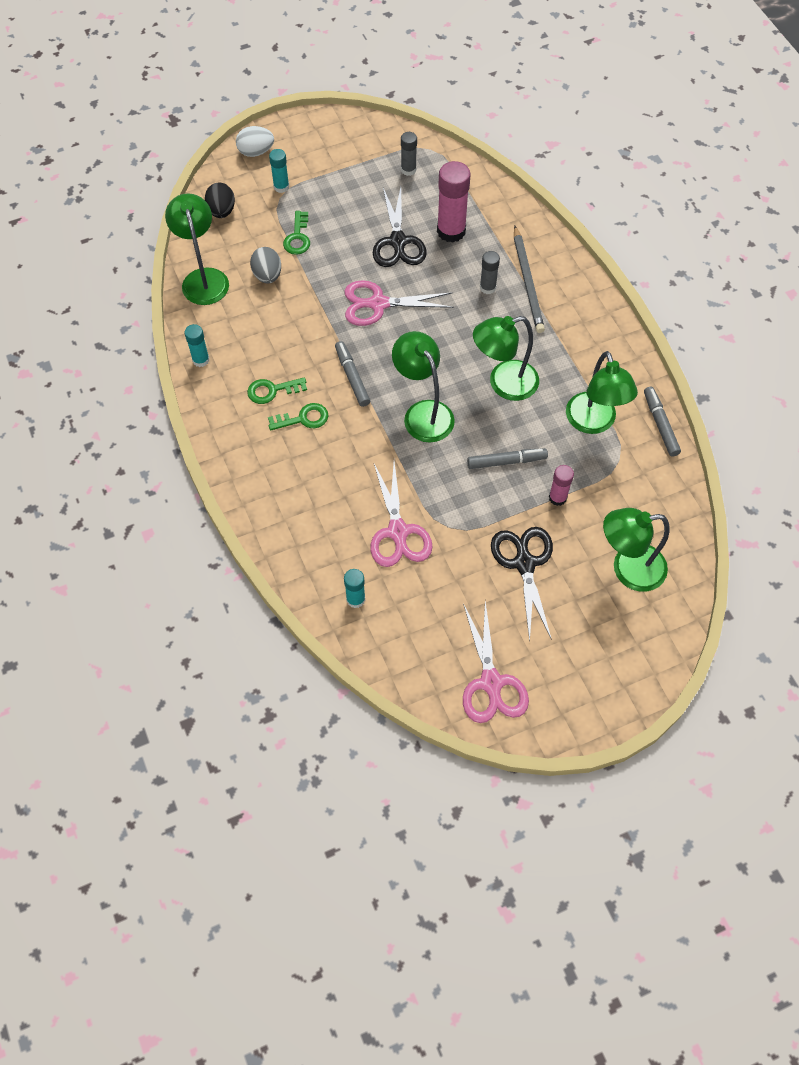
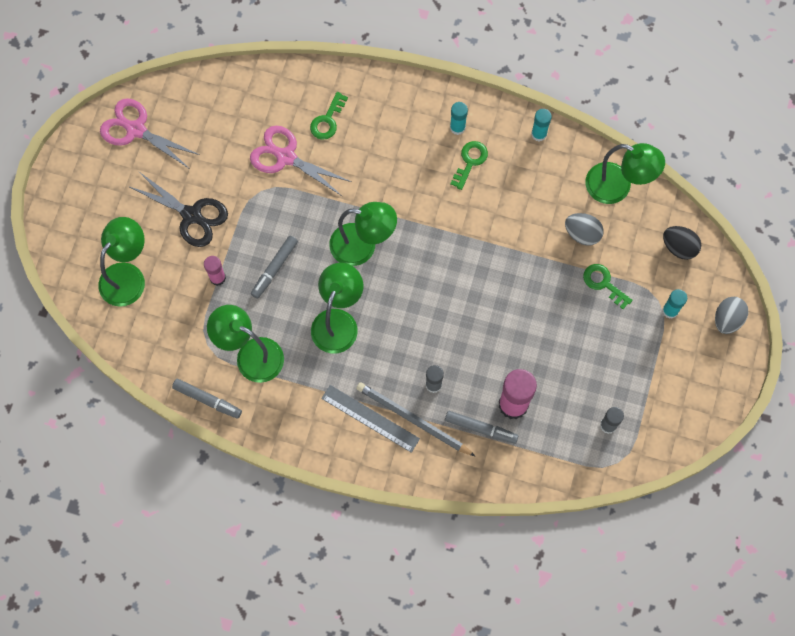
camera: 130 degrees right, 10 degrees up
white egg [236,126,274,157] -> grey egg [715,297,748,334]
green key [268,403,328,431] -> green key moved to [310,92,348,140]
grey marker [335,341,370,407] -> grey marker moved to [445,411,518,444]
turquoise glue stick [344,569,365,608] -> turquoise glue stick moved to [450,102,468,135]
pink scissors [345,280,454,326] -> none
black scissors [373,187,427,267] -> none
none -> grey ruler [321,385,420,453]

